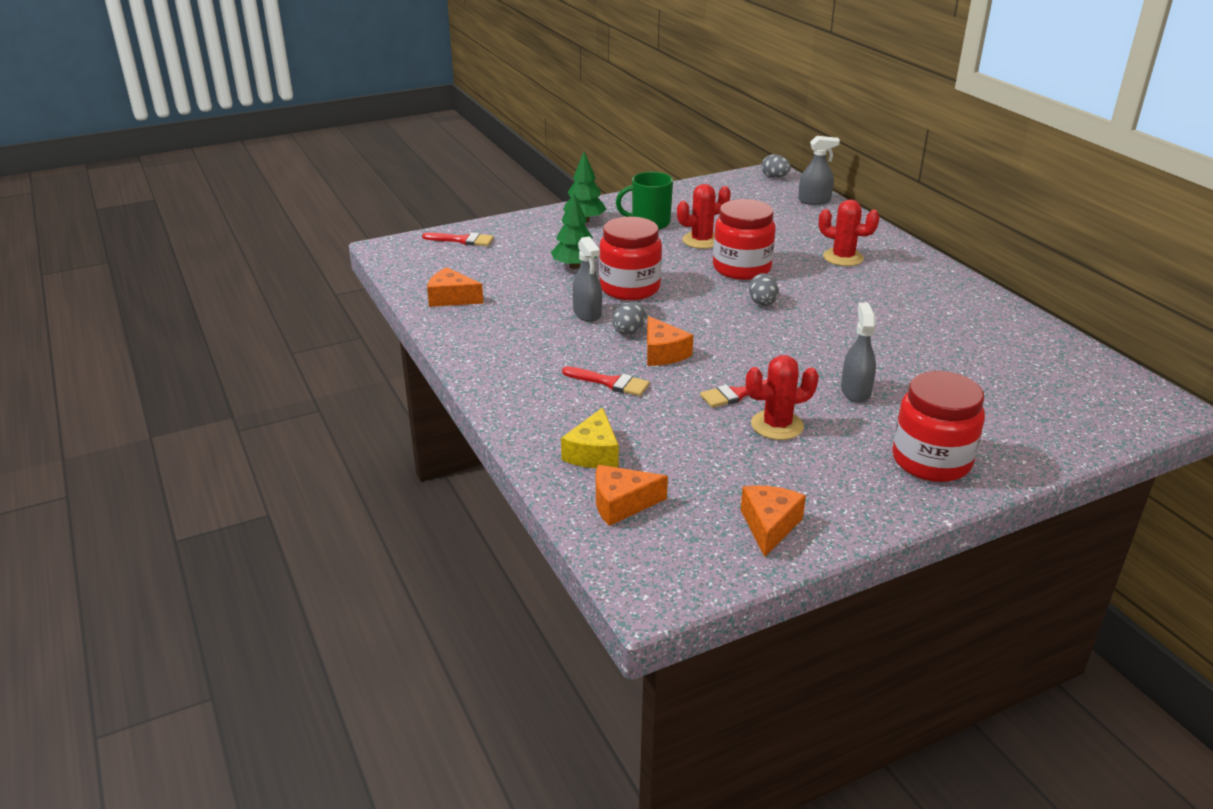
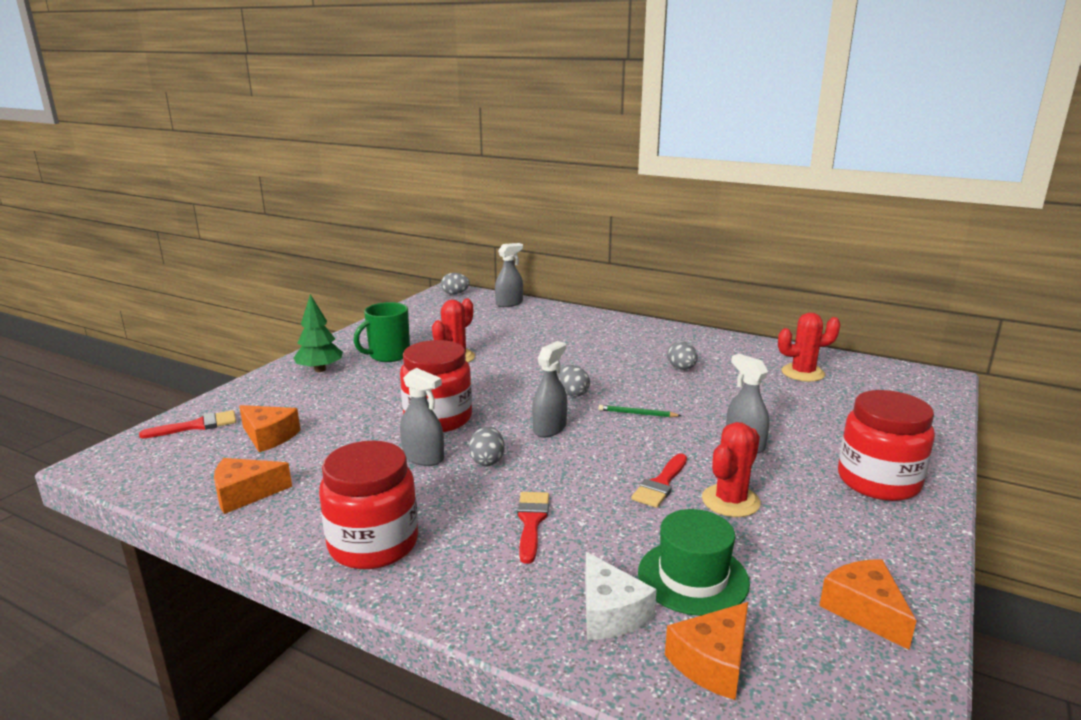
camera: 35 degrees left, 10 degrees down
green tree [551,192,597,269] -> none
yellow cheese [561,407,619,468] -> white cheese [585,552,657,640]
red brush [562,366,650,396] -> red brush turned 75 degrees counterclockwise [517,492,549,564]
orange cheese [647,316,693,366] -> orange cheese moved to [239,405,300,452]
red jar [713,199,776,280] -> red jar moved to [319,441,418,569]
red cactus [819,200,880,266] -> red cactus moved to [778,313,841,382]
none -> grey spray bottle [532,341,567,437]
none -> green pencil [599,405,681,417]
none -> green hat [638,509,750,616]
none -> grey egg [667,341,698,370]

